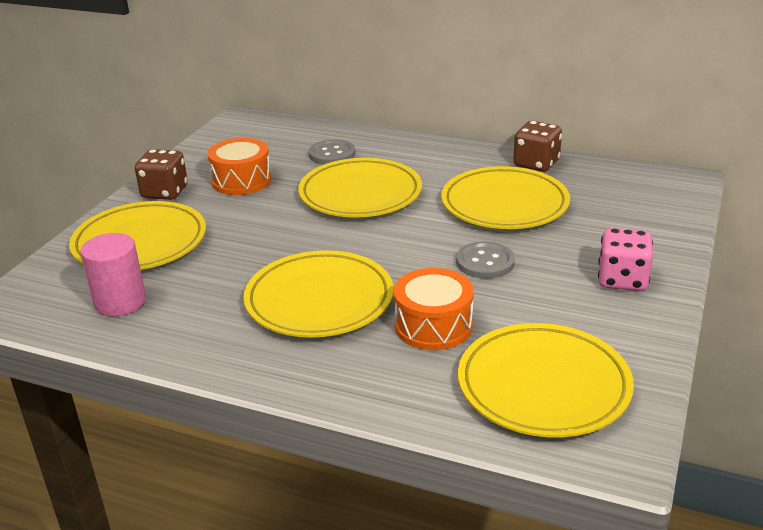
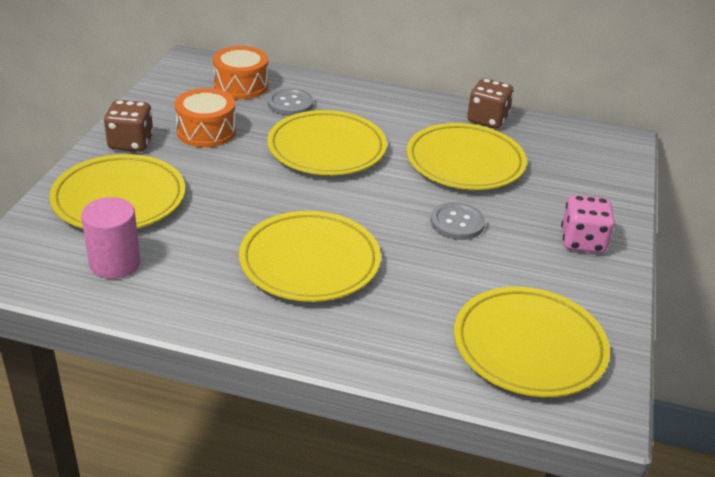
camera: 10 degrees left, 5 degrees up
orange drum [394,268,474,350] -> orange drum moved to [213,46,268,99]

